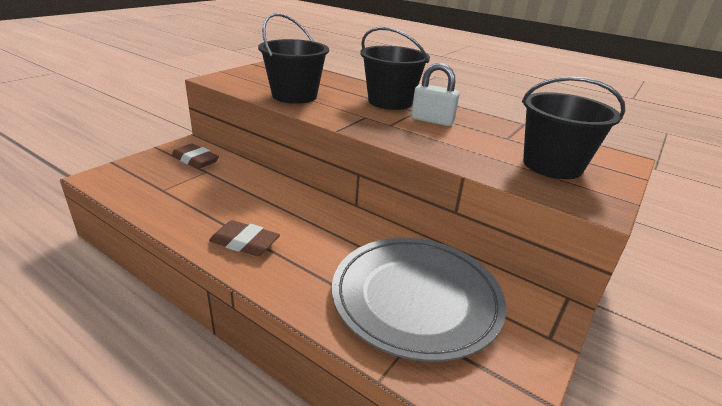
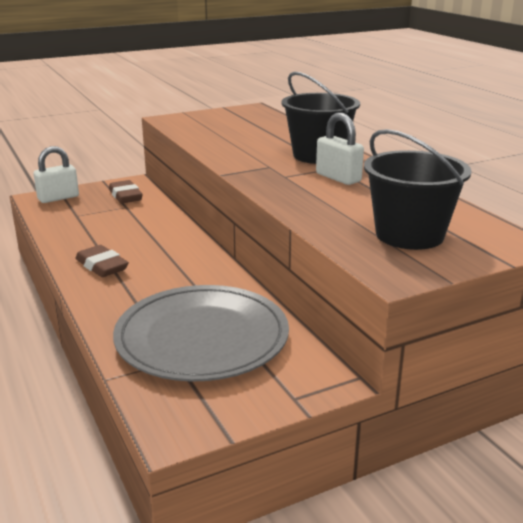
camera: 30 degrees right, 5 degrees down
black bucket [258,13,329,104] -> none
none -> white padlock [33,146,79,203]

